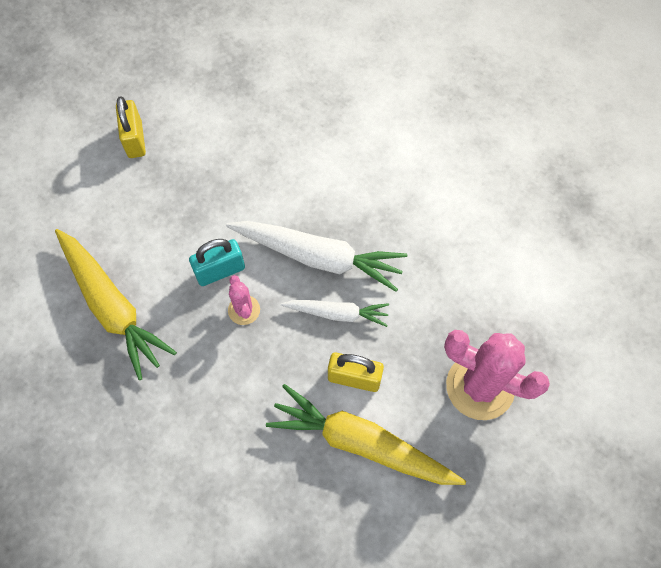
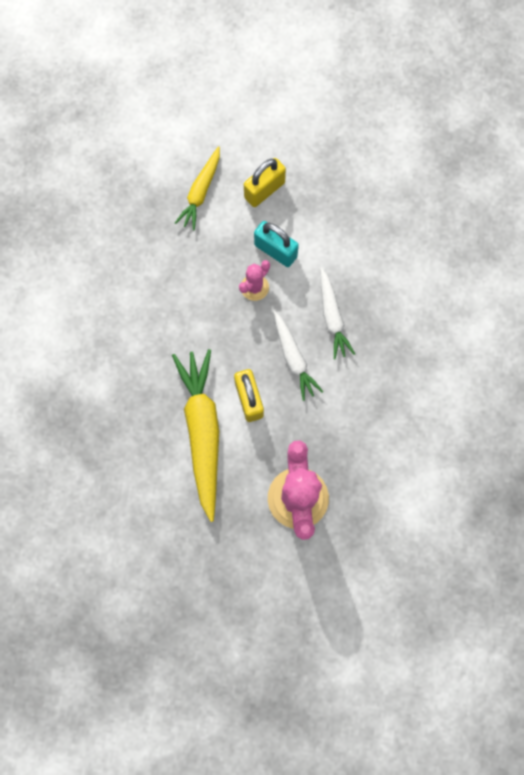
camera: 60 degrees right, 10 degrees up
yellow carrot [55,229,177,380] -> yellow carrot [175,146,220,230], size x0.57
yellow padlock [116,96,146,158] -> yellow padlock moved to [244,158,286,207]
white carrot [226,221,407,292] -> white carrot [320,268,355,359], size x0.57

